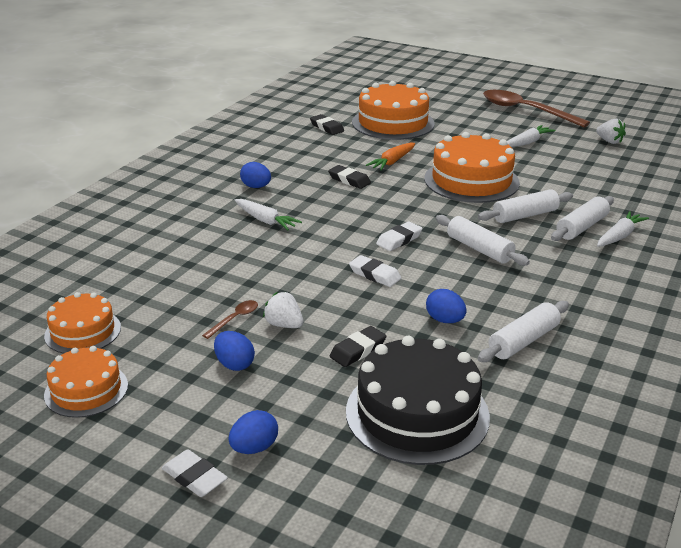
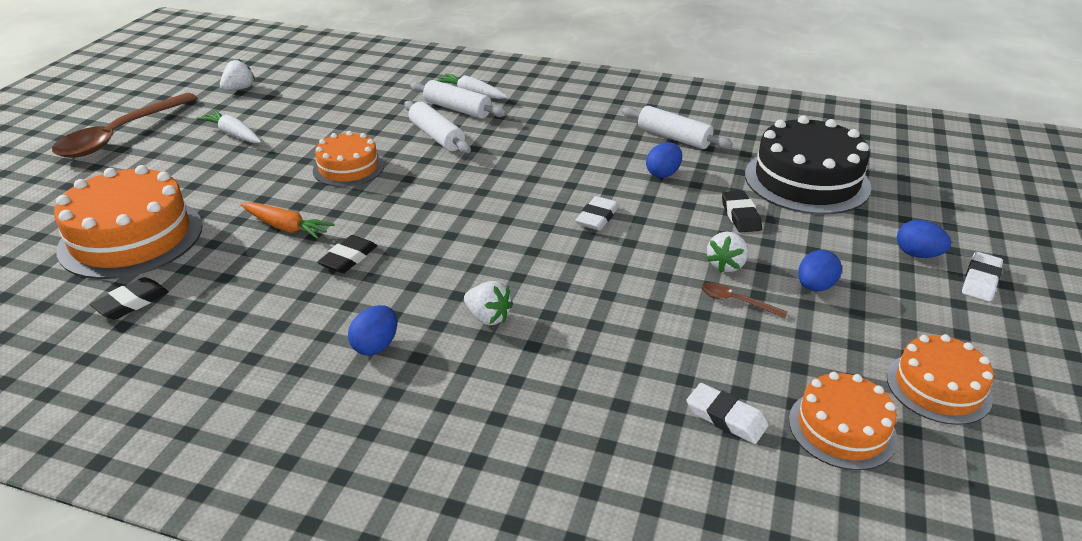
camera: 100 degrees left, 5 degrees up
white carrot [235,199,302,230] -> white strawberry [464,281,513,326]
black eraser [329,326,386,367] -> black eraser turned 45 degrees clockwise [722,191,762,232]
white eraser [376,221,422,251] -> white eraser moved to [686,383,769,444]
orange cake [424,132,520,203] -> orange cake [313,131,384,187], size x0.59
white rolling pin [436,215,530,266] -> none

